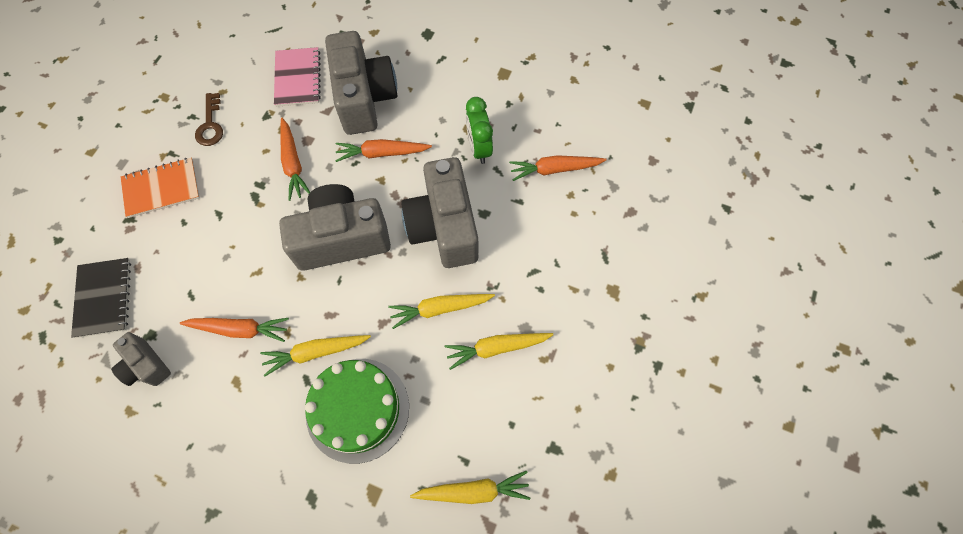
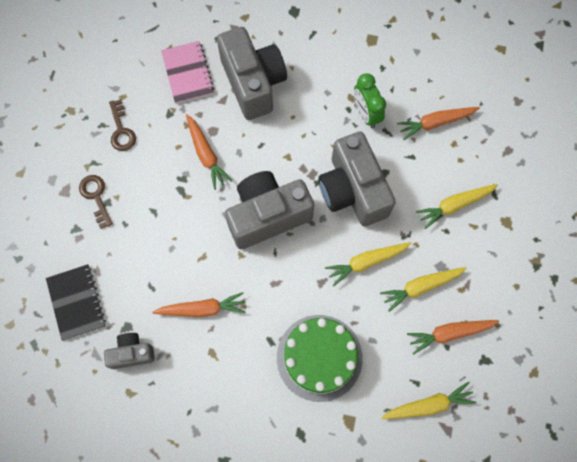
camera: 10 degrees left, 5 degrees up
grey camera [111,332,171,386] -> grey camera turned 135 degrees clockwise [104,333,155,369]
orange notebook [121,158,200,218] -> brown key [79,175,113,229]
yellow carrot [260,335,371,377] -> yellow carrot moved to [416,184,498,229]
orange carrot [335,139,432,162] -> orange carrot moved to [407,320,499,354]

